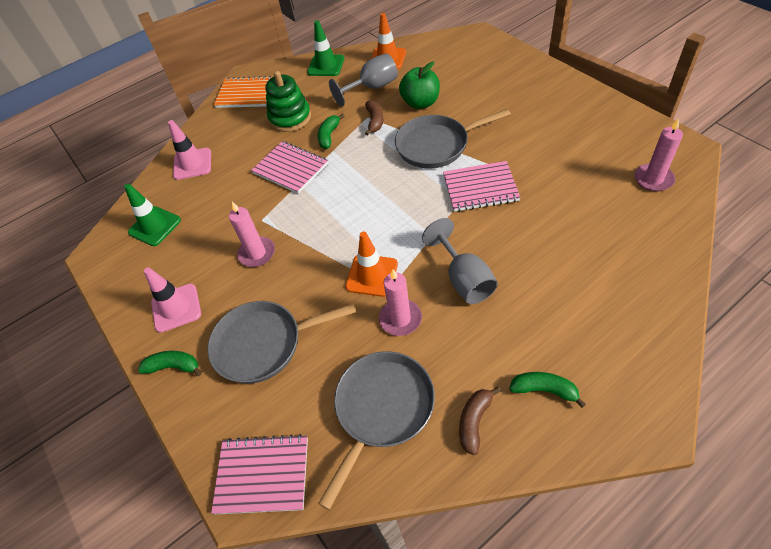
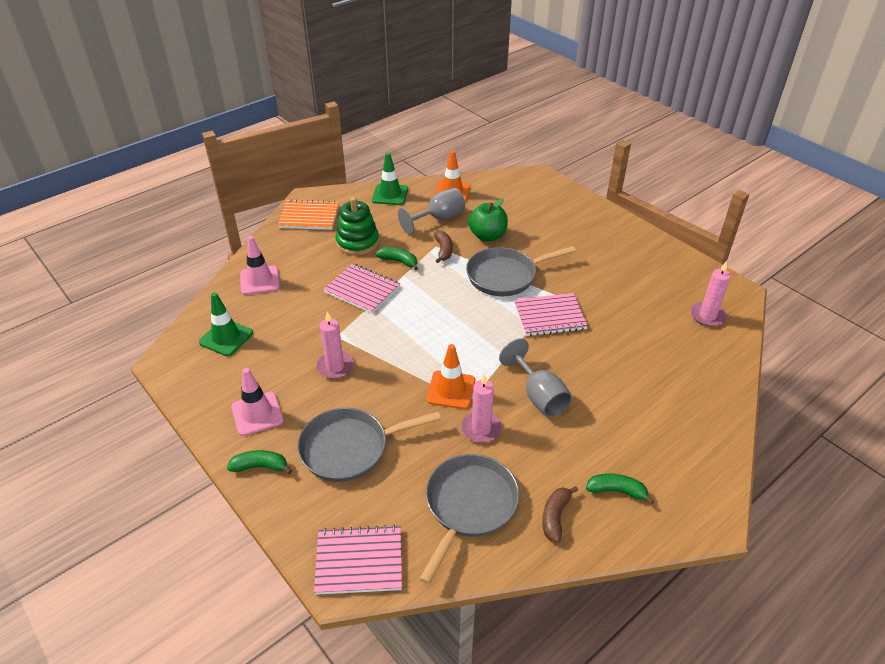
camera: 10 degrees left, 10 degrees down
green banana [317,114,345,149] -> green banana turned 105 degrees clockwise [376,247,418,270]

